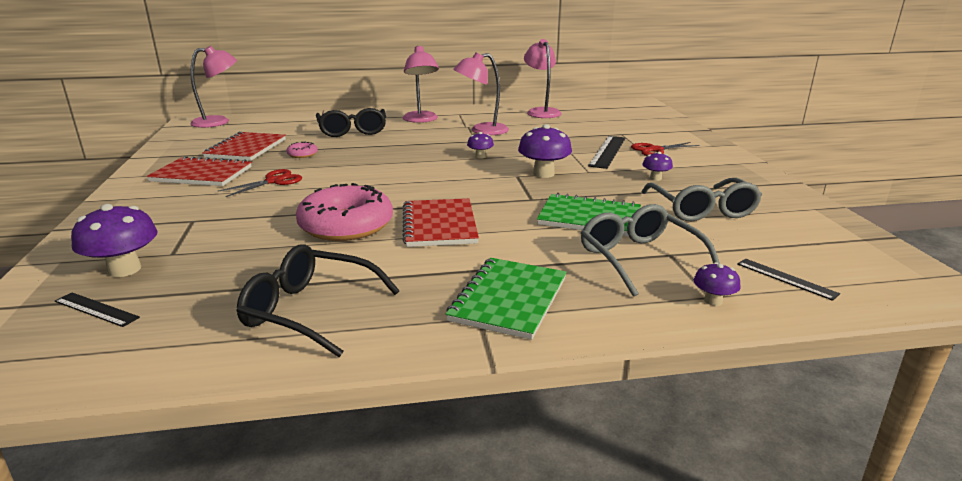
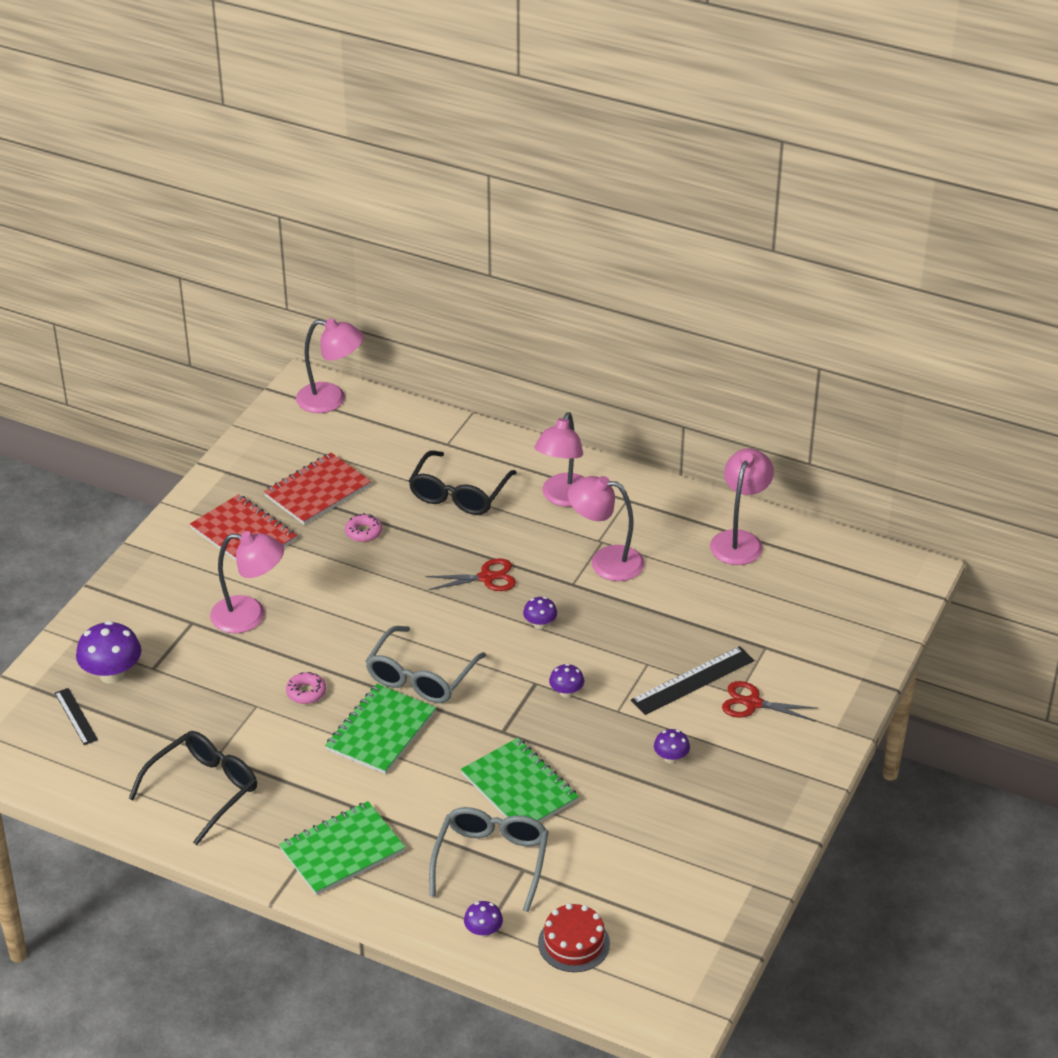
camera: 35 degrees right, 15 degrees up
red scissors [218,169,302,197] -> red scissors moved to [426,558,516,591]
black glasses [236,244,400,357] -> black glasses turned 75 degrees clockwise [128,731,257,845]
pink donut [296,183,393,241] -> pink donut [286,672,326,704], size x0.42
red notebook [403,198,479,247] -> green notebook [325,684,436,774]
purple mushroom [518,124,572,178] -> purple mushroom [549,664,584,698], size x0.54
grey glasses [642,178,762,221] -> grey glasses moved to [366,626,486,703]
black ruler [737,258,840,301] -> red cake [538,903,610,972]
none -> pink lamp [210,531,284,633]

